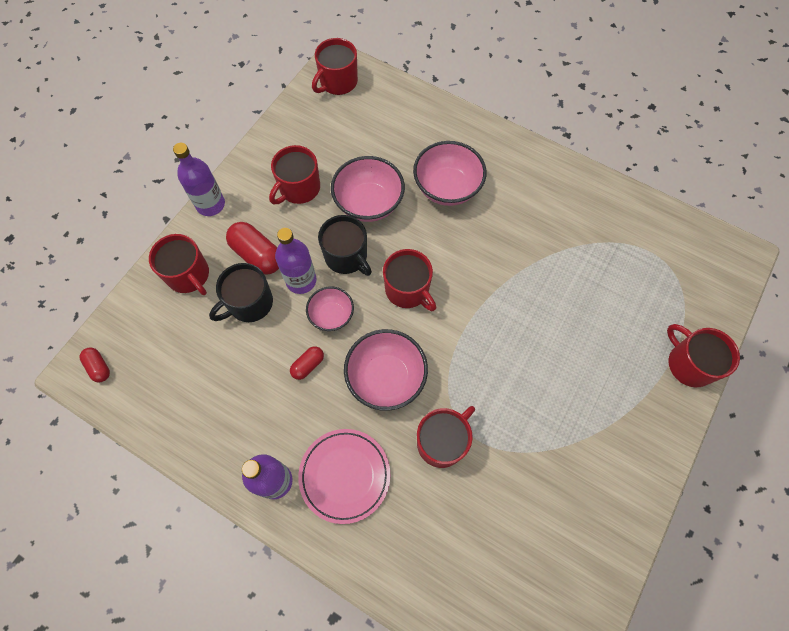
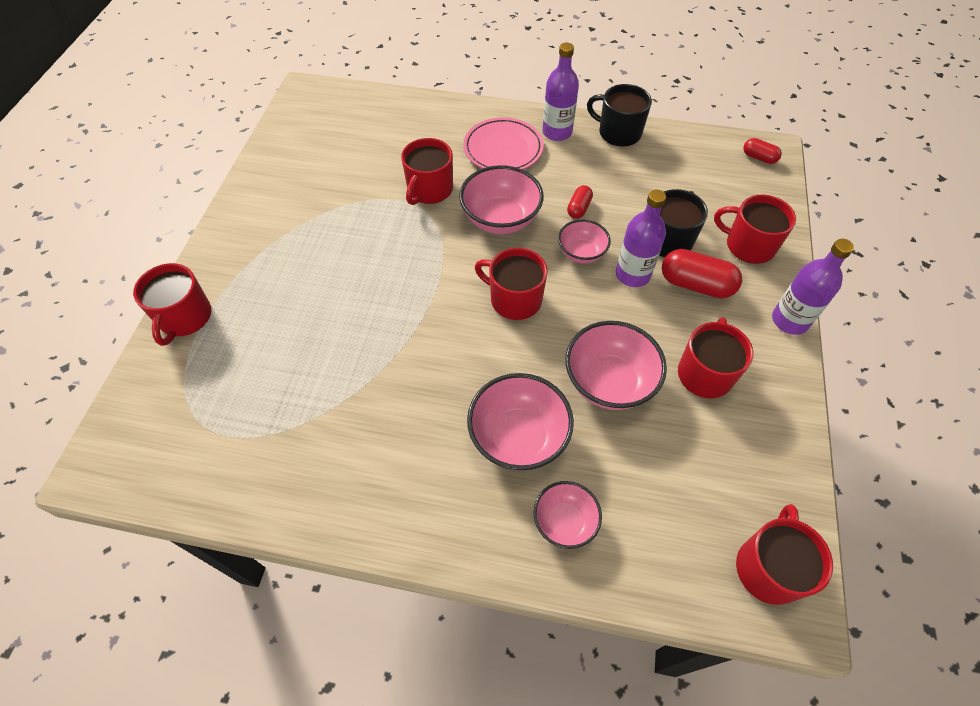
camera: 160 degrees right, 10 degrees down
black mug [318,215,372,276] -> black mug moved to [587,84,652,147]
red mug [667,324,740,388] -> red mug turned 60 degrees clockwise [133,263,211,346]
none -> pink bowl [533,481,602,549]

